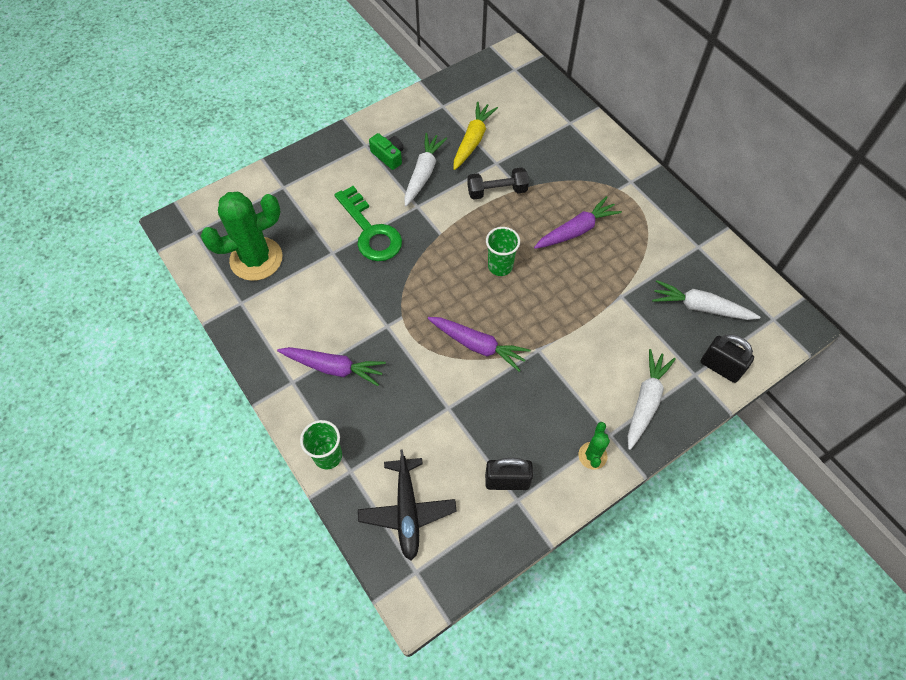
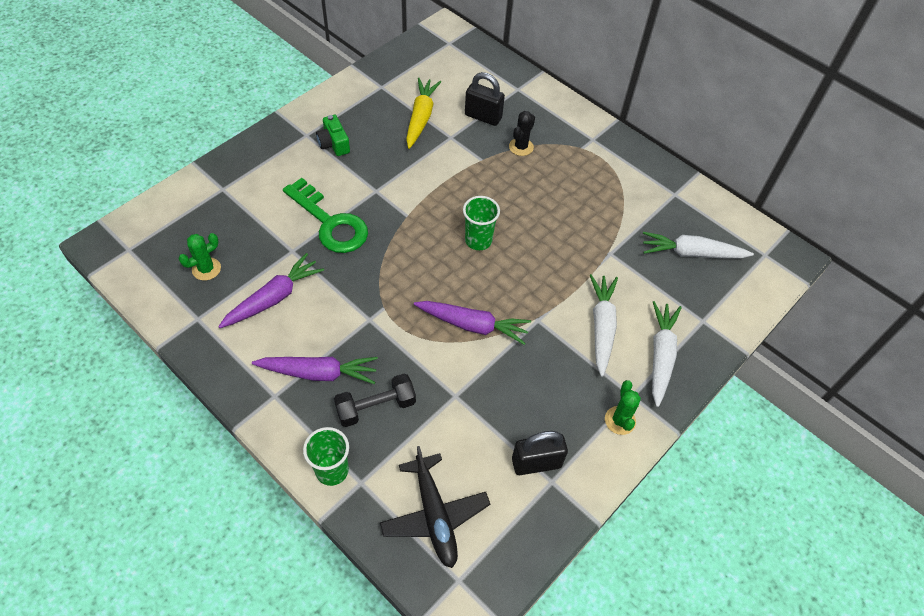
camera: 15 degrees left, 5 degrees down
green cactus [201,192,283,281] -> green cactus [179,233,221,281], size x0.48
green camera [369,133,403,170] -> green camera turned 150 degrees counterclockwise [316,115,350,156]
white carrot [404,133,447,206] -> white carrot moved to [590,274,618,377]
black dumbbell [467,168,529,200] -> black dumbbell moved to [334,374,416,427]
purple carrot [534,196,622,249] -> purple carrot moved to [218,253,324,328]
black padlock [701,334,754,383] -> black padlock moved to [465,72,505,126]
none -> black cactus [509,111,535,156]

